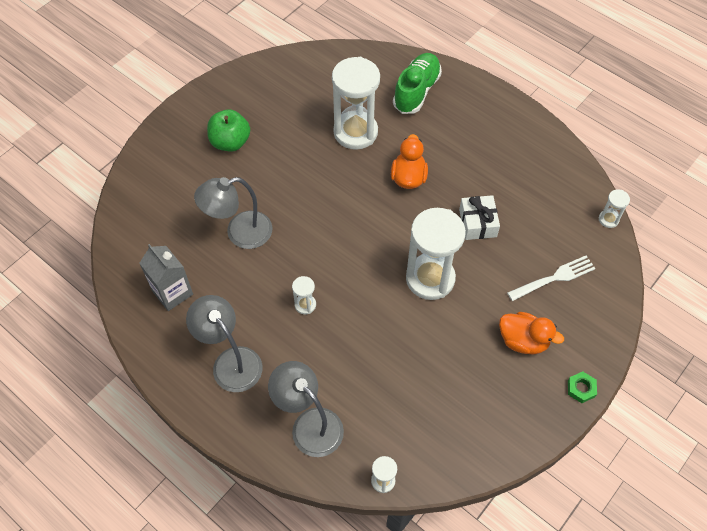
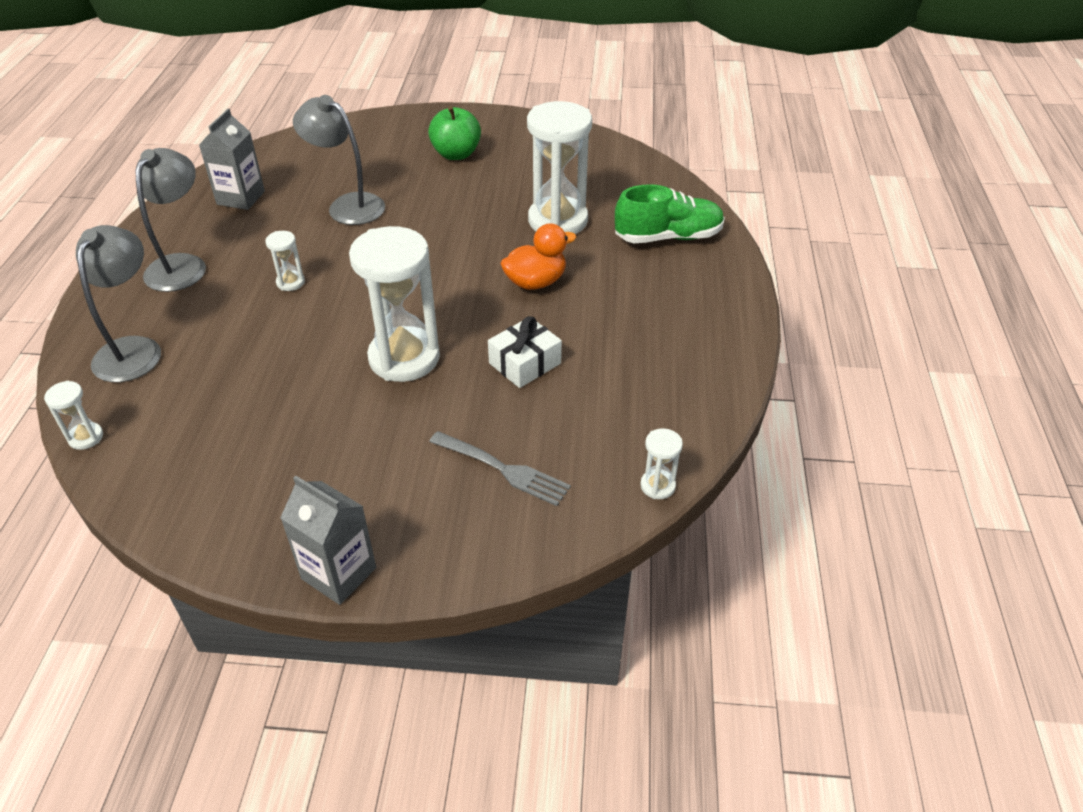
camera: 55 degrees right, 15 degrees down
orange duck [499,312,564,354] -> none
white fork [507,256,596,301] -> grey fork [429,431,571,506]
green nut [568,372,597,403] -> grey carton [280,475,376,605]

